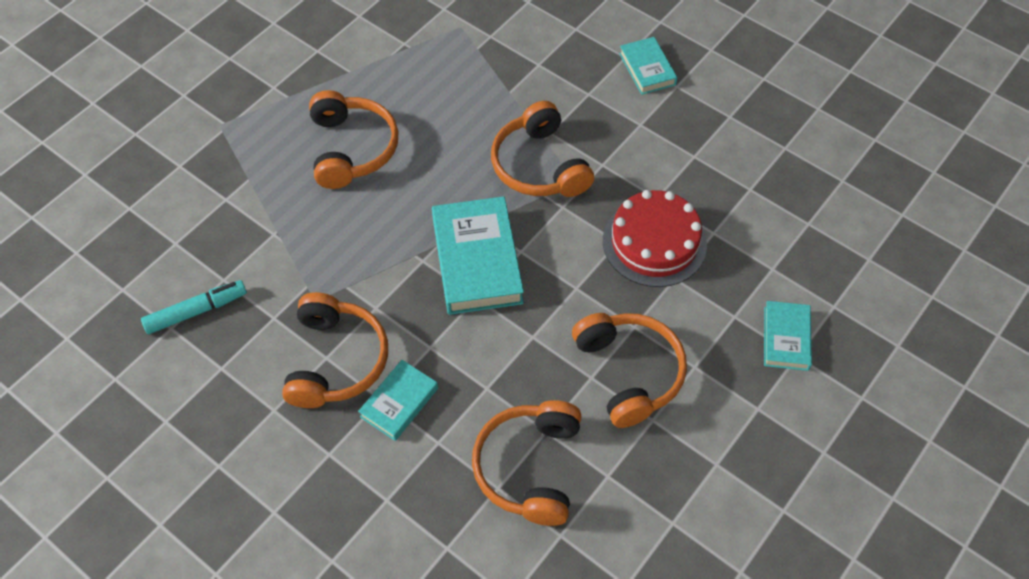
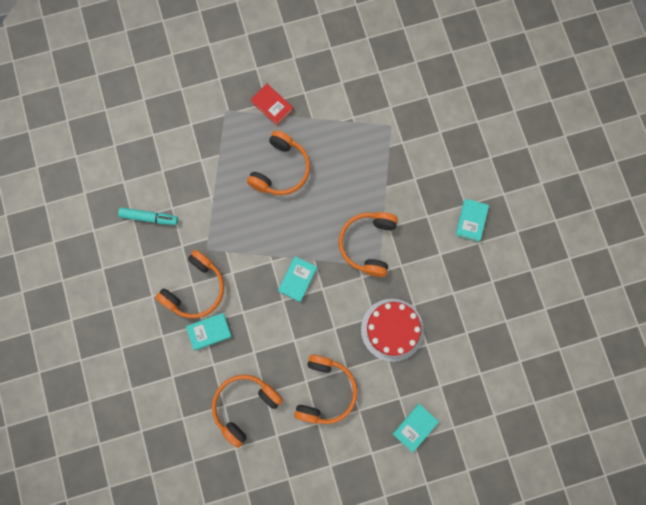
camera: 35 degrees right, 20 degrees up
turquoise book [432,196,524,315] -> turquoise book [278,257,317,302], size x0.56
none -> red book [250,84,293,126]

